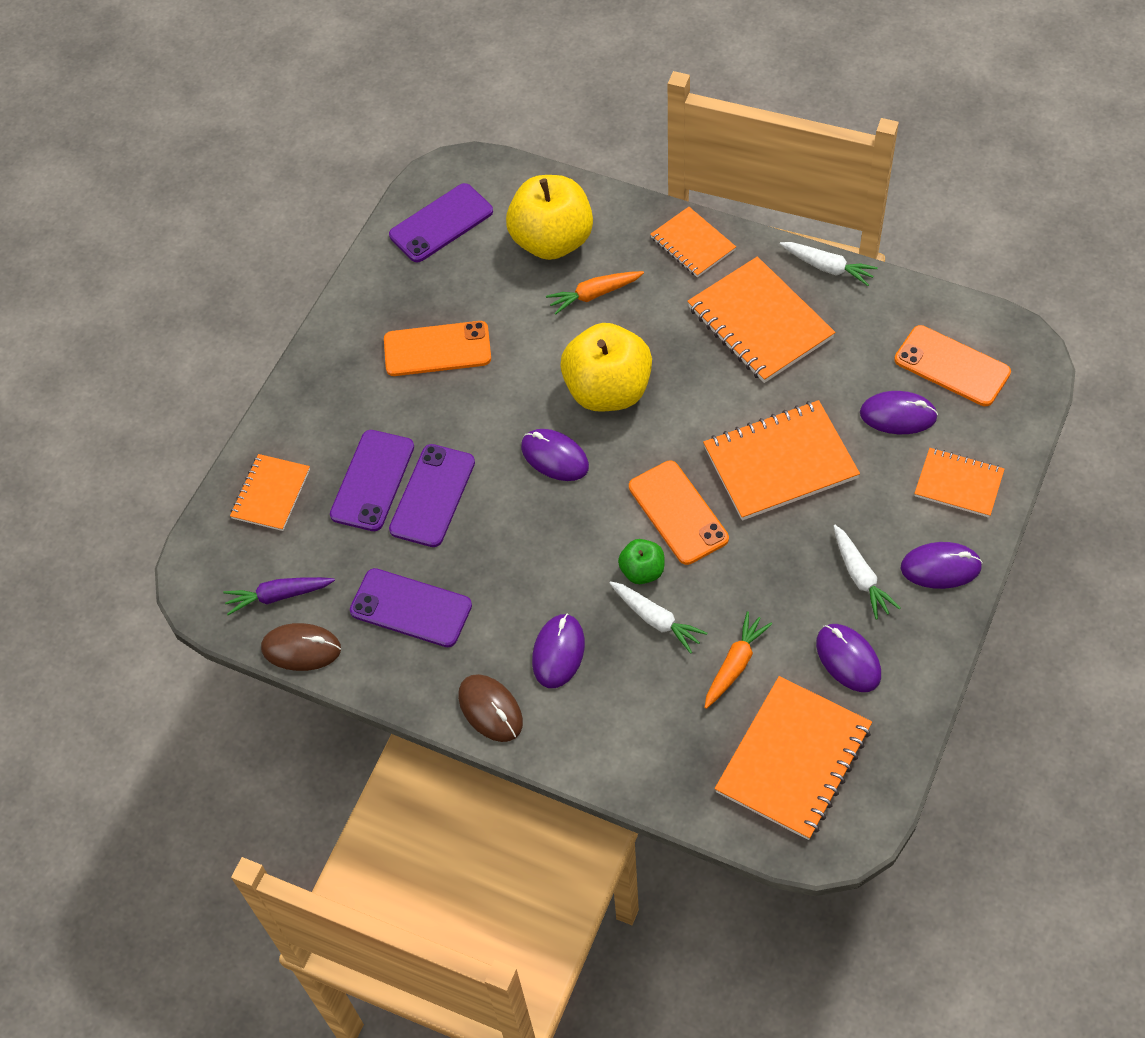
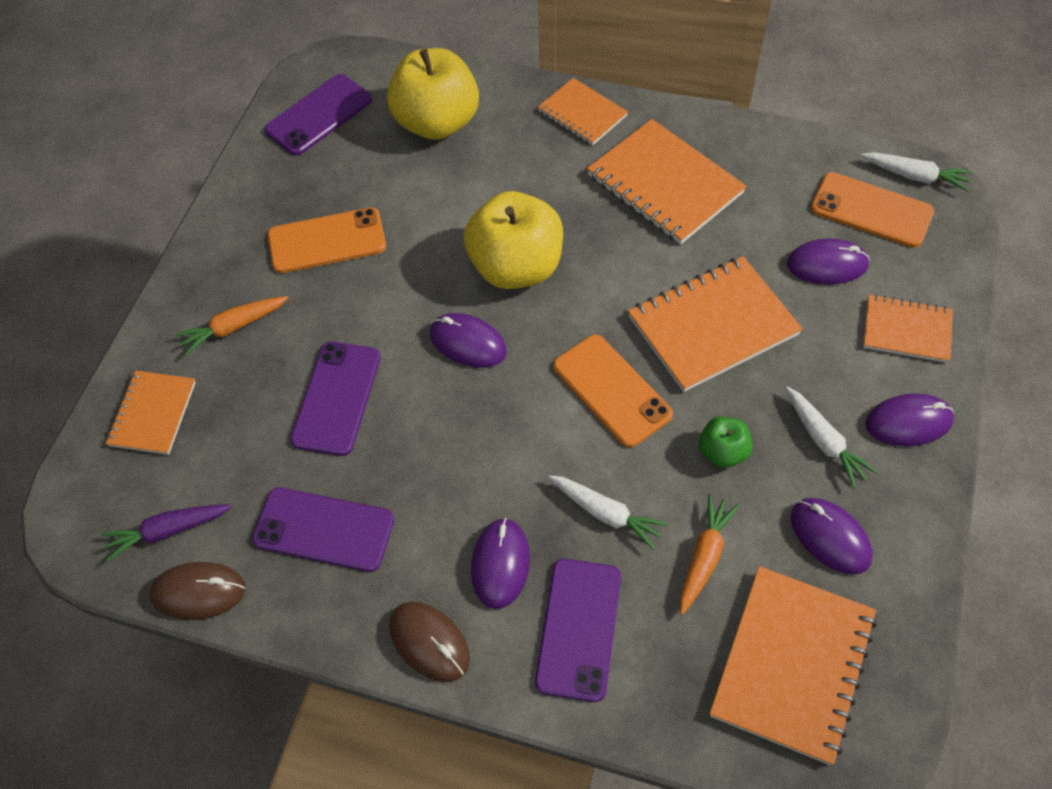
camera: 10 degrees left, 0 degrees up
purple phone [330,430,414,531] -> purple phone moved to [535,559,621,702]
orange carrot [546,271,644,315] -> orange carrot moved to [175,296,288,356]
green apple [618,539,664,584] -> green apple moved to [699,416,753,468]
white carrot [780,242,878,286] -> white carrot moved to [861,152,972,191]

